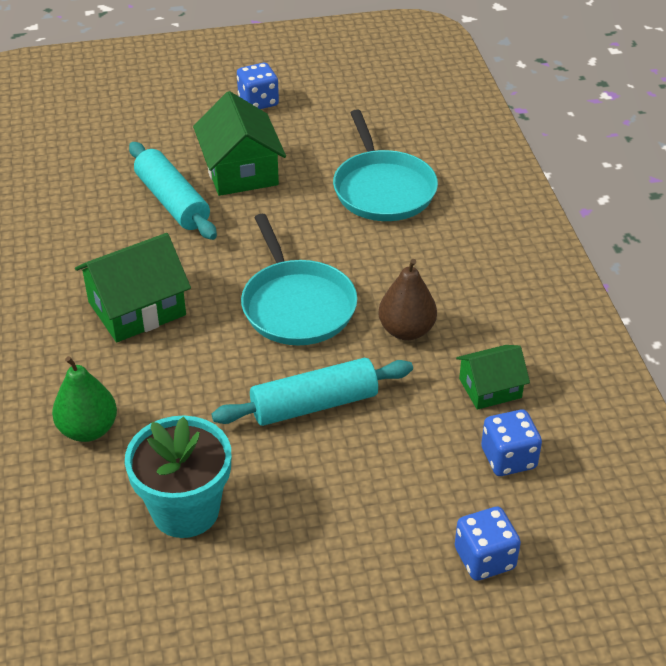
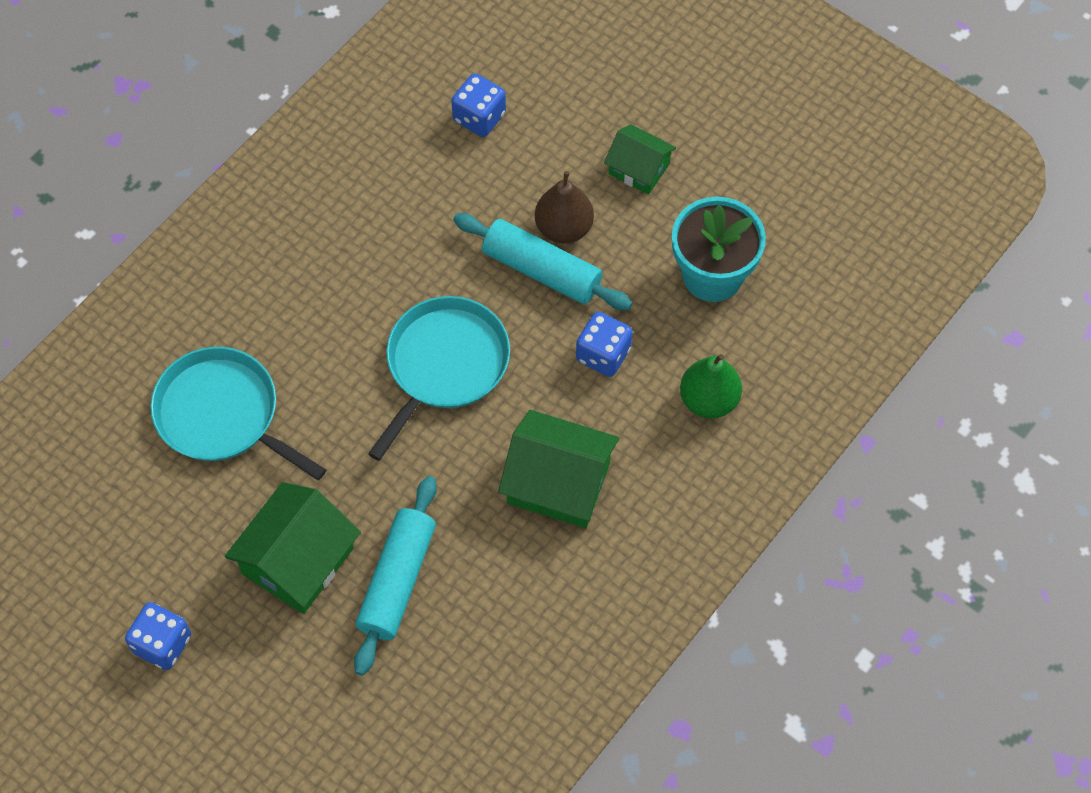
camera: 130 degrees left, 20 degrees up
turquoise pan [333,110,438,221] -> turquoise pan turned 90 degrees counterclockwise [150,347,326,480]
brown pear [378,259,437,340] -> brown pear moved to [535,171,594,244]
blue dice [455,506,521,581] -> blue dice moved to [576,312,633,377]
green house [456,345,530,410] -> green house moved to [604,124,676,194]

